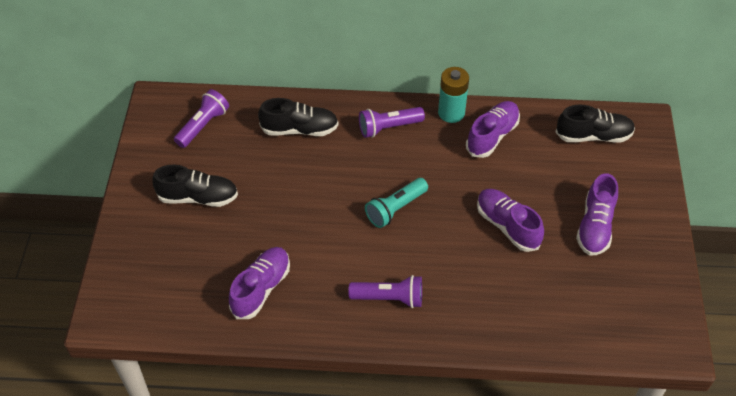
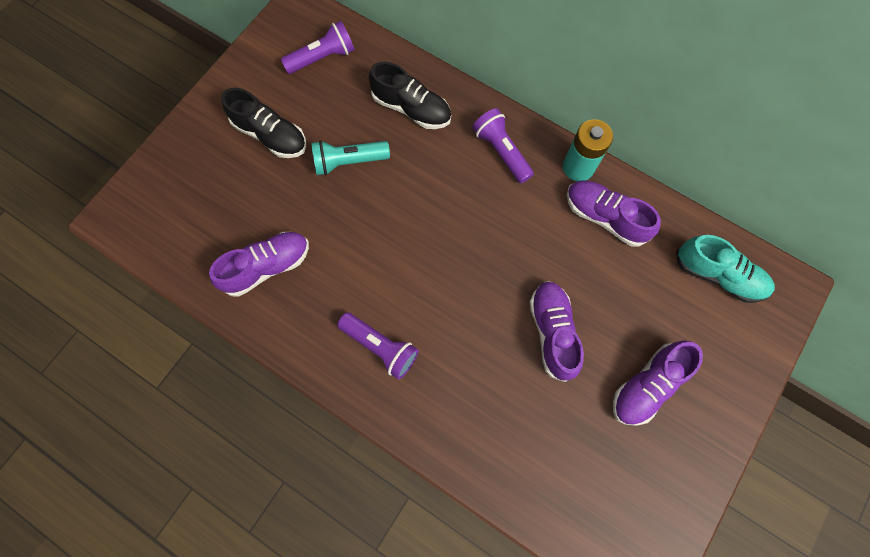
camera: 30 degrees right, 20 degrees up
purple flashlight [359,107,425,138] -> purple flashlight turned 45 degrees clockwise [472,108,534,183]
turquoise flashlight [365,178,428,228] -> turquoise flashlight moved to [311,140,390,175]
purple shoe [466,101,520,158] -> purple shoe turned 120 degrees counterclockwise [567,180,661,247]
black shoe [555,105,635,143] -> turquoise shoe [676,235,775,303]

